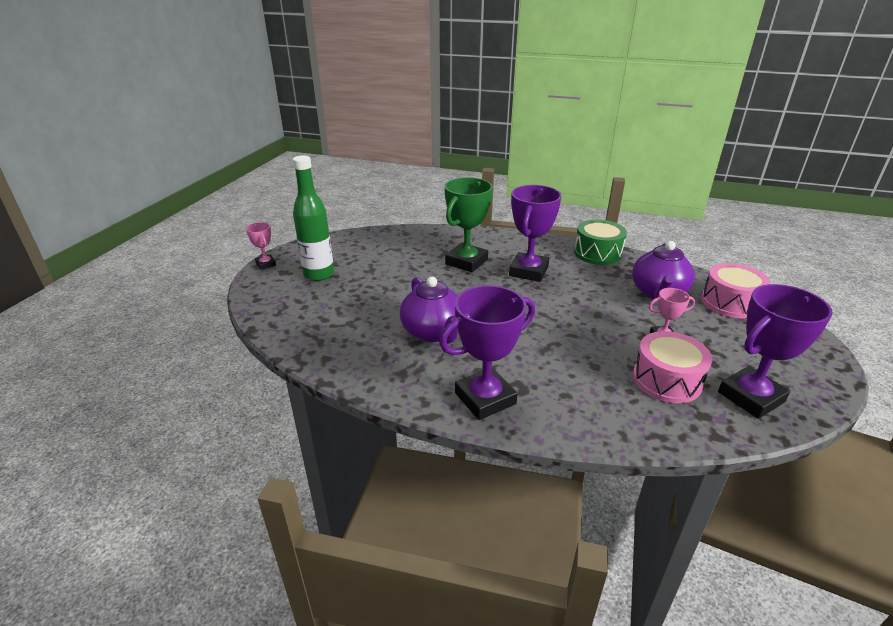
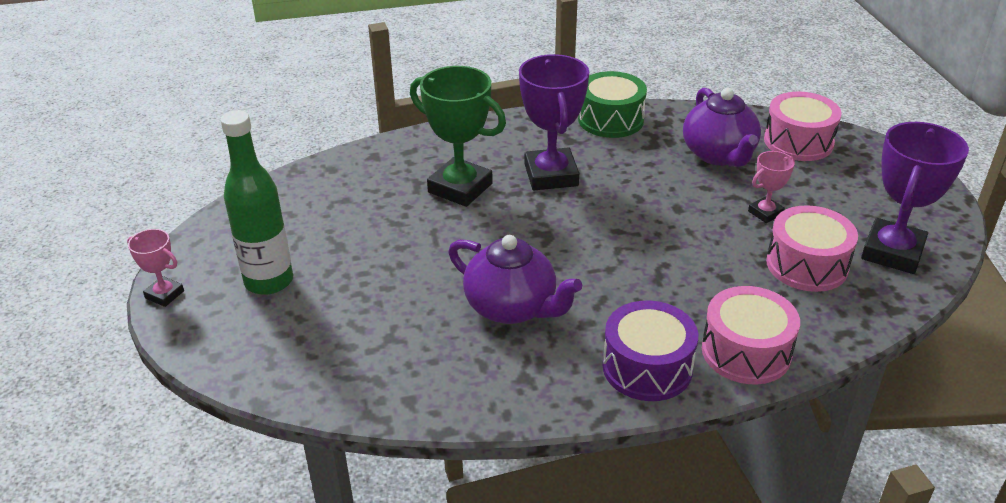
camera: 30 degrees left, 5 degrees up
purple trophy [439,285,535,420] -> purple drum [603,301,698,401]
green trophy [445,177,493,272] -> green trophy turned 60 degrees counterclockwise [410,66,506,207]
none -> pink drum [702,286,800,384]

